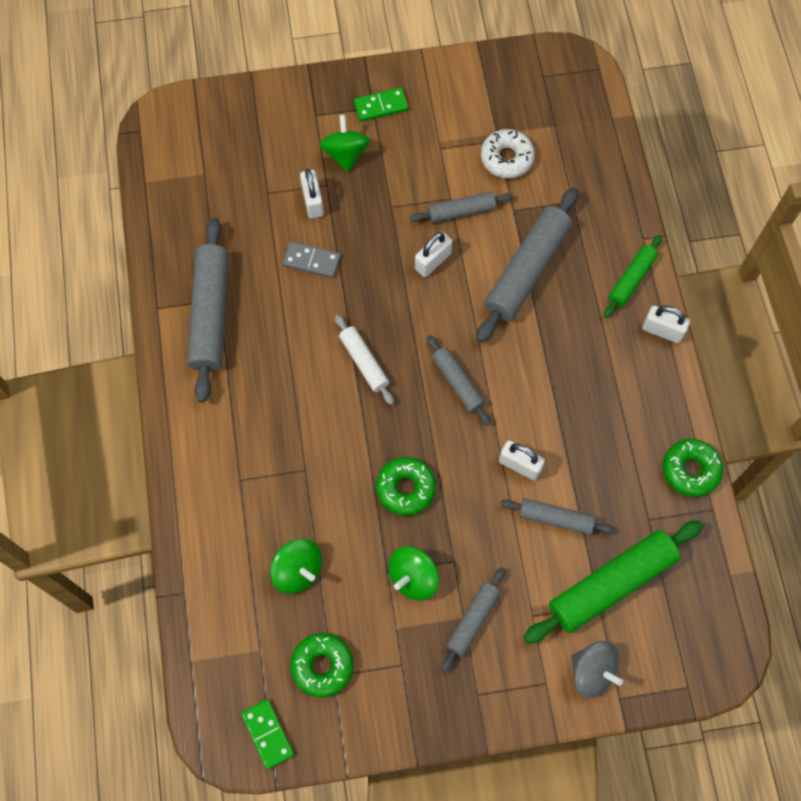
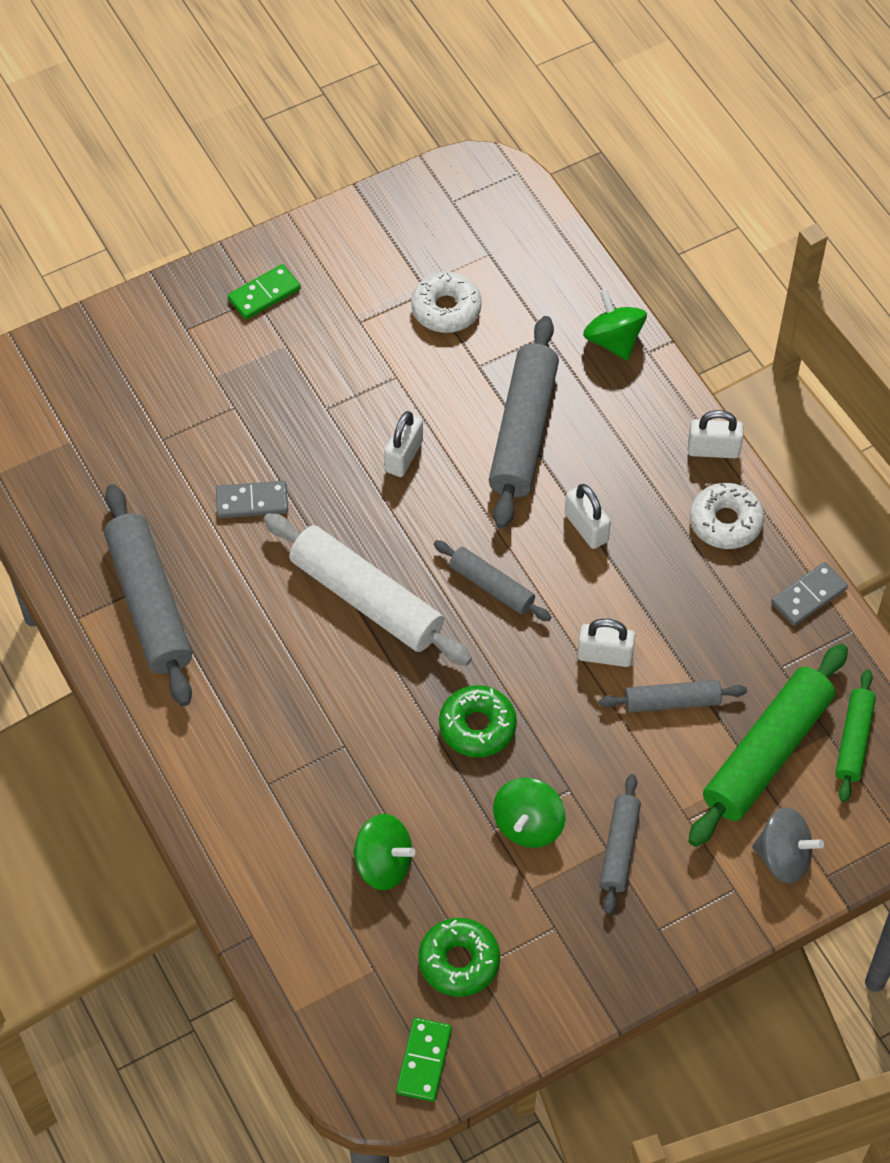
camera: 20 degrees left, 10 degrees down
green domino [241,699,294,769] -> green domino turned 60 degrees clockwise [396,1018,452,1102]
white padlock [300,169,324,219] -> white padlock moved to [565,484,611,549]
green spinning top [319,115,370,172] -> green spinning top moved to [583,290,647,361]
white rolling pin [335,315,394,405] -> white rolling pin [263,513,472,666], size x1.82
grey rolling pin [410,192,513,223] -> none
green rolling pin [604,235,662,318] -> green rolling pin moved to [836,670,876,802]
green donut [663,439,723,497] -> grey domino [771,562,848,626]
none -> white donut [690,483,764,549]

